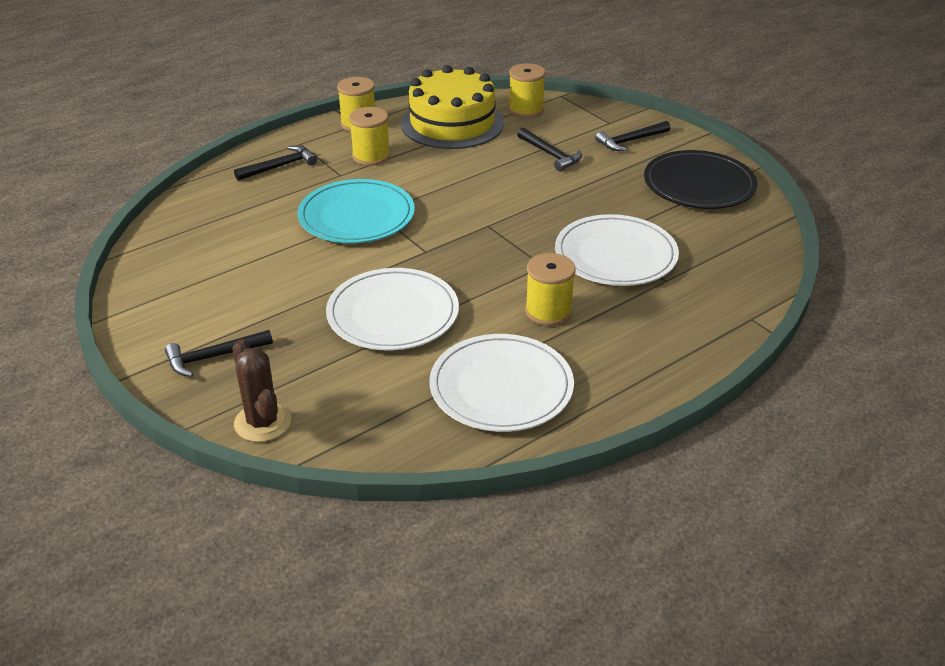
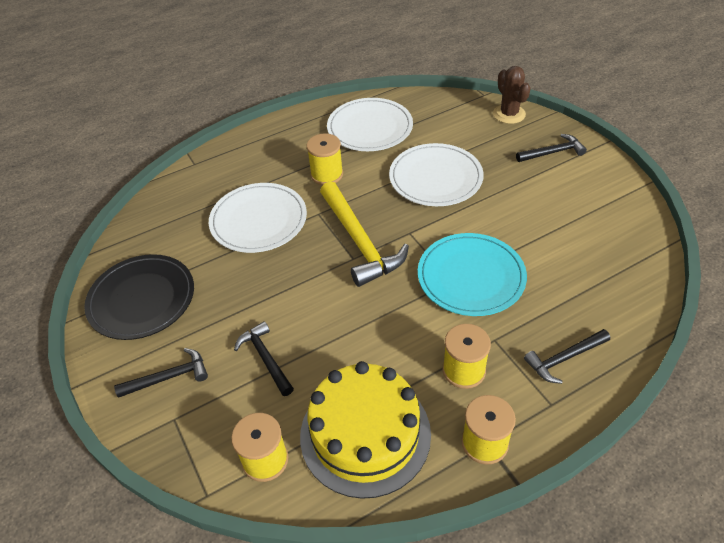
camera: 170 degrees left, 10 degrees up
none -> yellow hammer [320,181,409,287]

